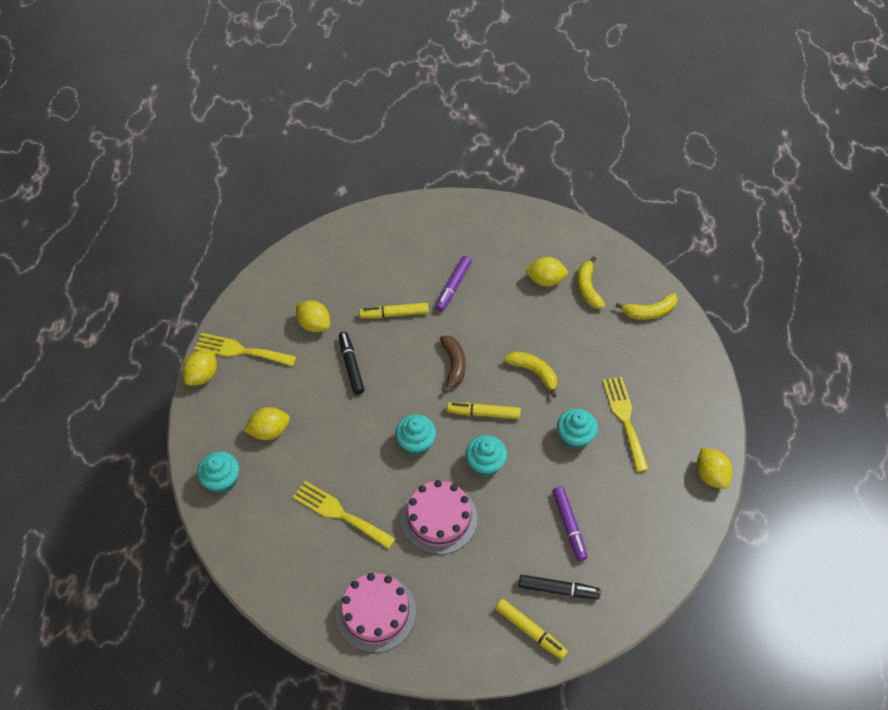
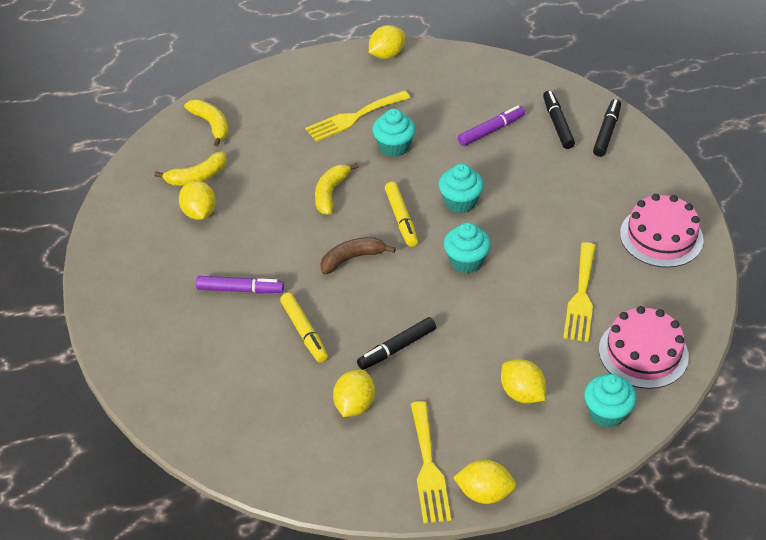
camera: 110 degrees left, 10 degrees down
pink cake [401,480,477,555] -> pink cake moved to [599,306,689,389]
yellow marker [495,599,568,660] -> black marker [593,99,621,157]

